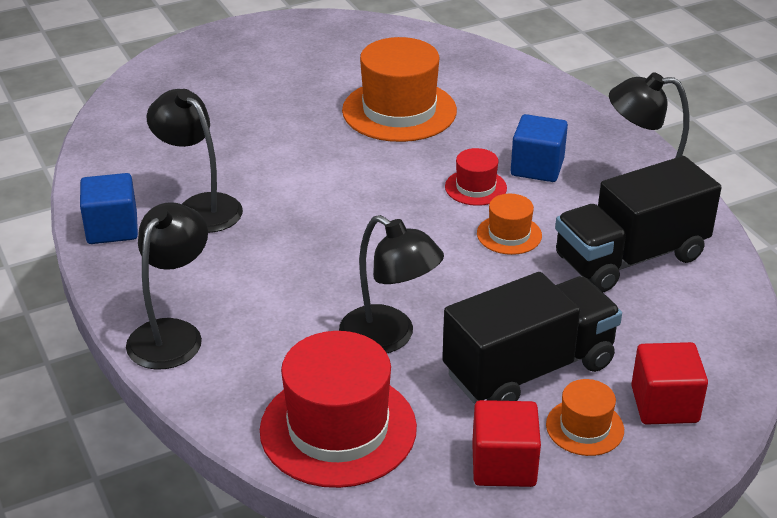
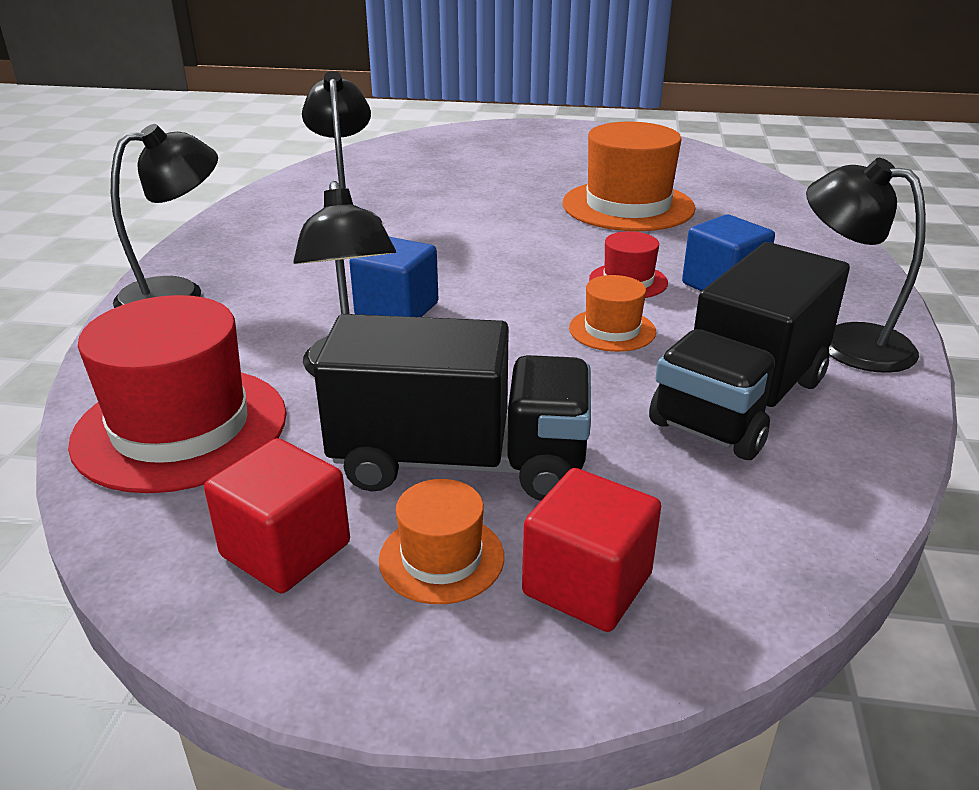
camera: 35 degrees right, 5 degrees down
blue cube [80,173,138,244] -> blue cube moved to [349,237,438,317]
black truck [555,156,722,292] -> black truck turned 60 degrees counterclockwise [649,242,850,460]

